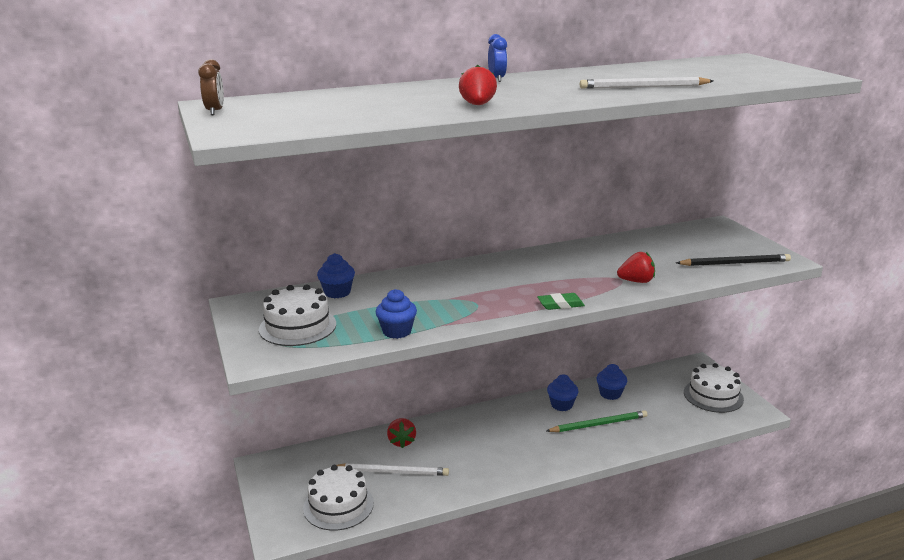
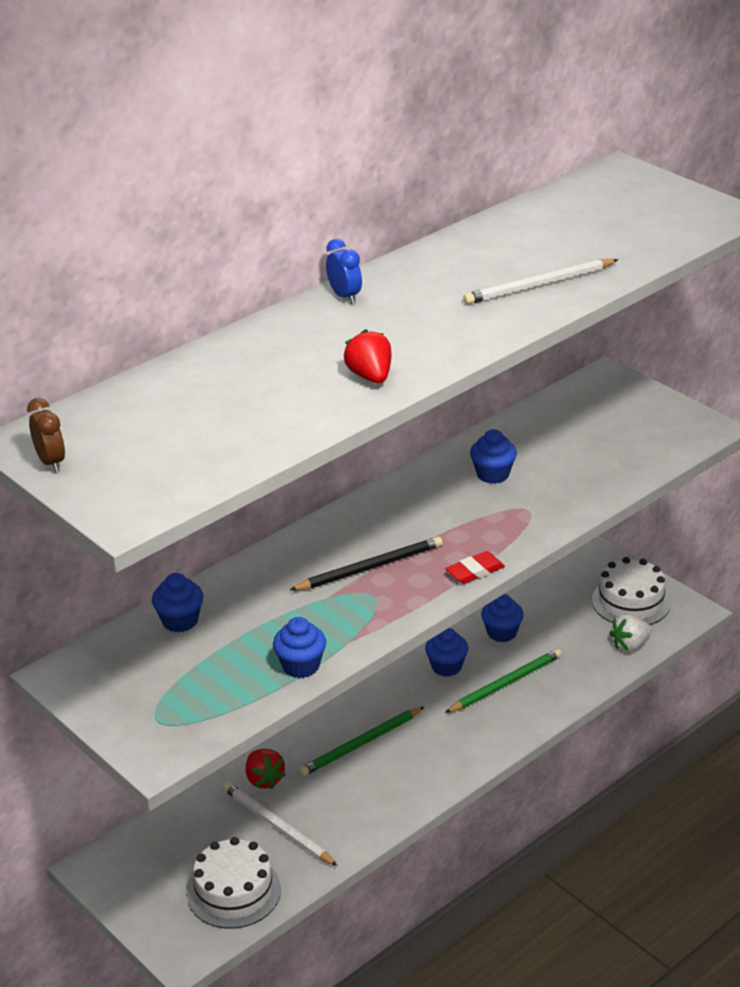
camera: 20 degrees left, 10 degrees up
white cake [259,284,336,346] -> none
white pencil [337,463,449,476] -> white pencil turned 120 degrees counterclockwise [223,782,338,866]
green eraser [537,293,585,310] -> red eraser [445,551,505,584]
red strawberry [617,252,655,283] -> none
black pencil [676,254,791,266] -> black pencil moved to [290,536,443,590]
none -> green pencil [299,707,424,776]
none -> blue cupcake [470,429,517,484]
none -> white strawberry [610,614,652,652]

